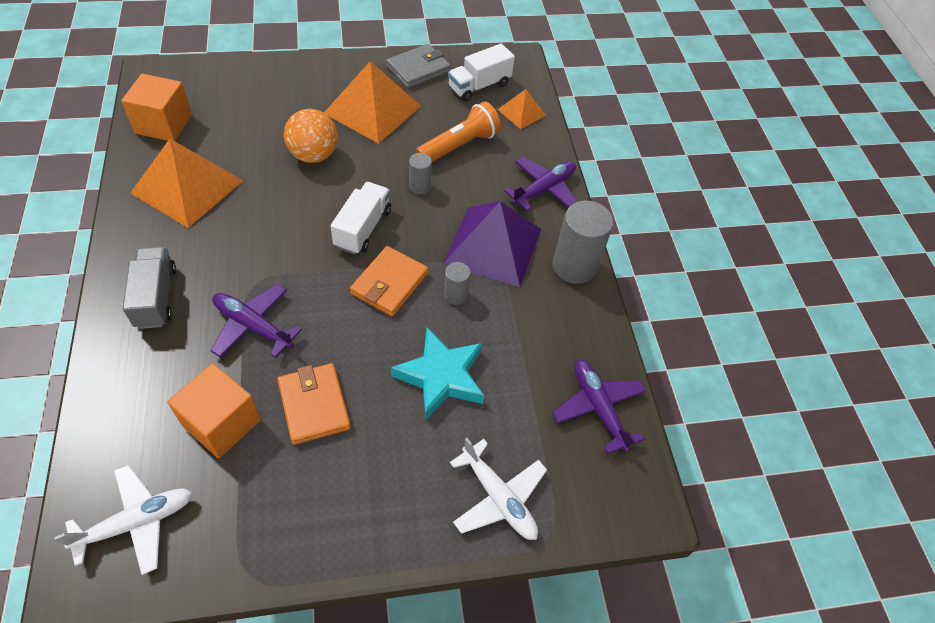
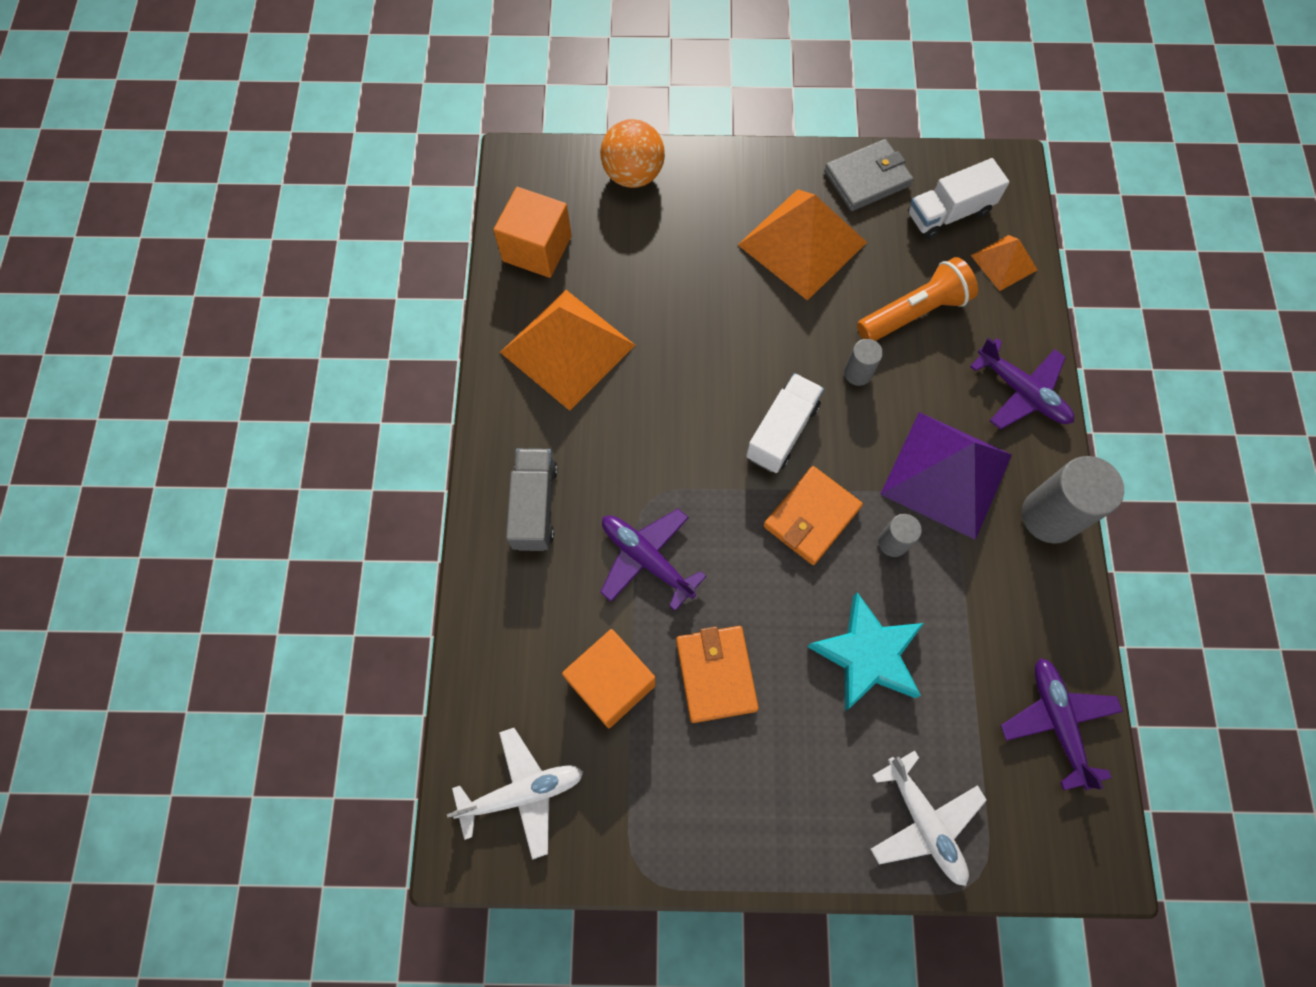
camera: 15 degrees right, 15 degrees up
orange ball [284,109,338,163] -> orange ball moved to [600,119,665,188]
purple plane [504,157,577,211] -> purple plane turned 75 degrees clockwise [970,338,1074,430]

